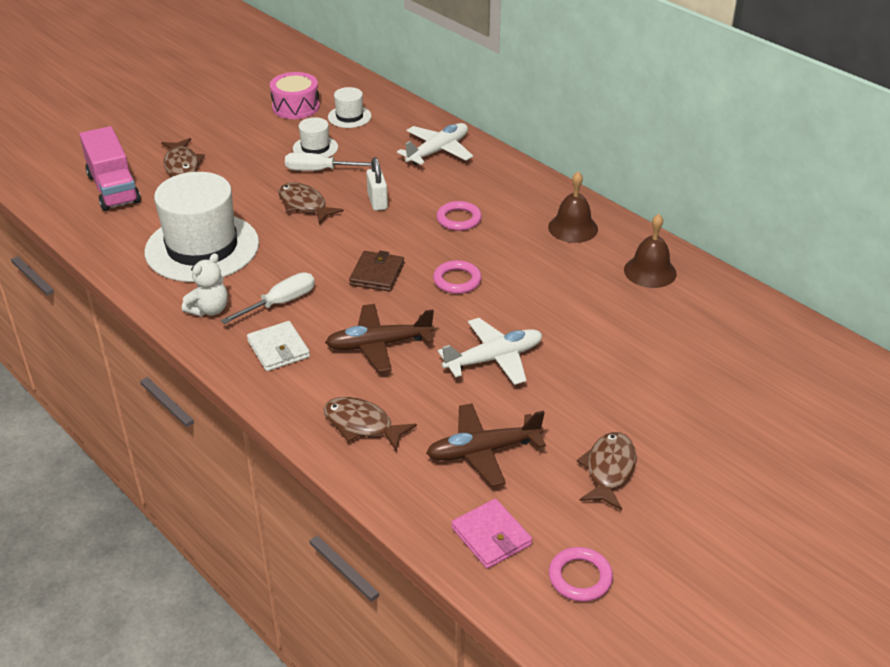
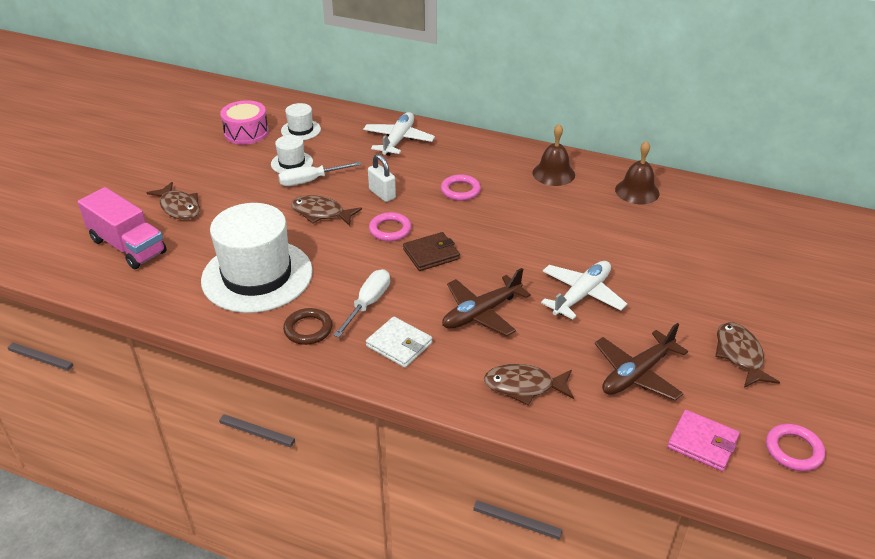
camera: 25 degrees left, 0 degrees up
white teddy bear [182,253,228,316] -> brown ring [283,308,332,345]
brown wallet [349,251,404,292] -> brown wallet turned 75 degrees clockwise [403,232,460,271]
pink ring [433,260,482,294] -> pink ring moved to [369,212,411,241]

